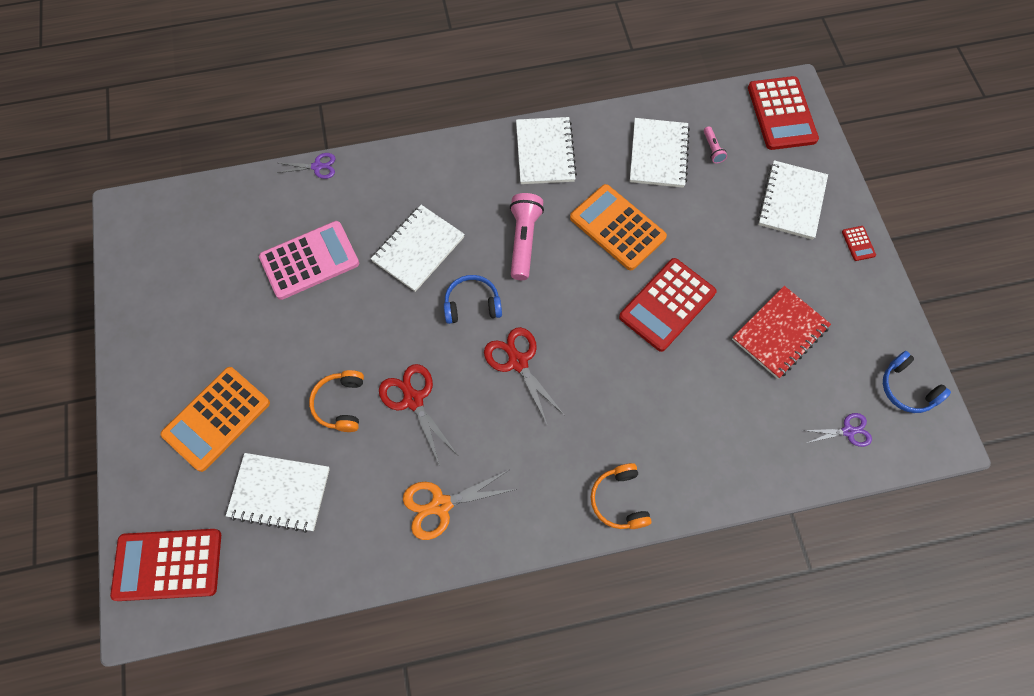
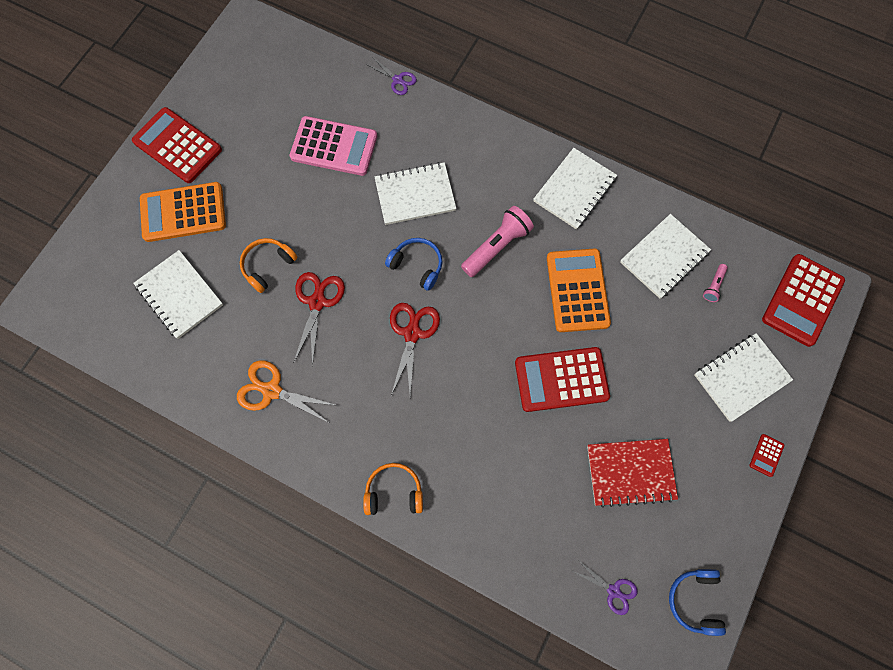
camera: 40 degrees right, 5 degrees up
red calculator [110,529,221,601] -> red calculator moved to [132,107,222,183]
orange headphones [591,463,652,529] -> orange headphones turned 60 degrees clockwise [363,463,423,515]

